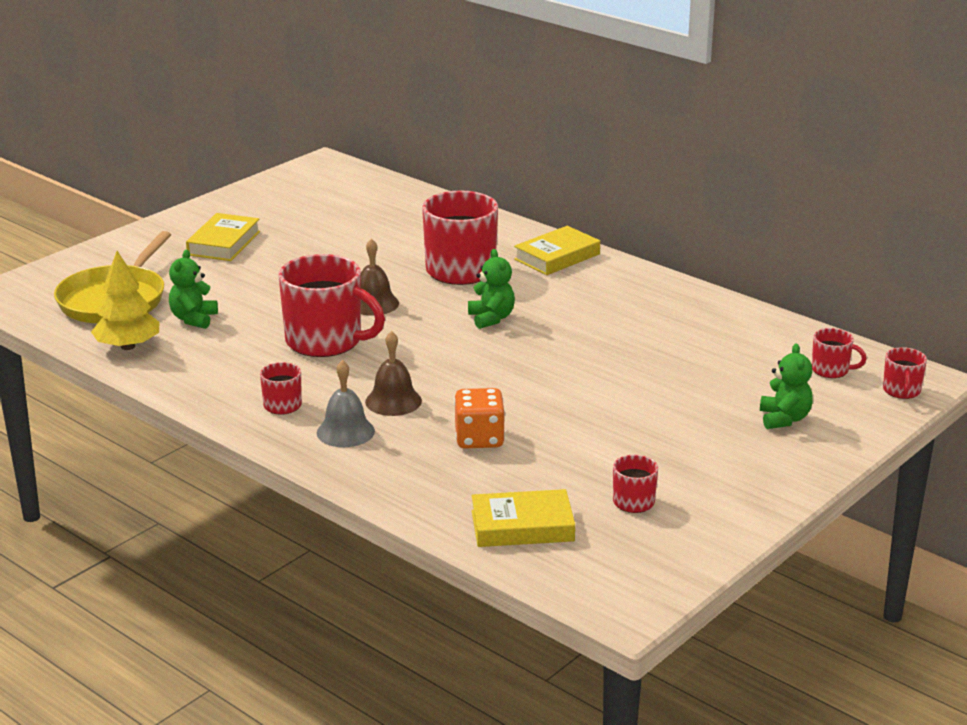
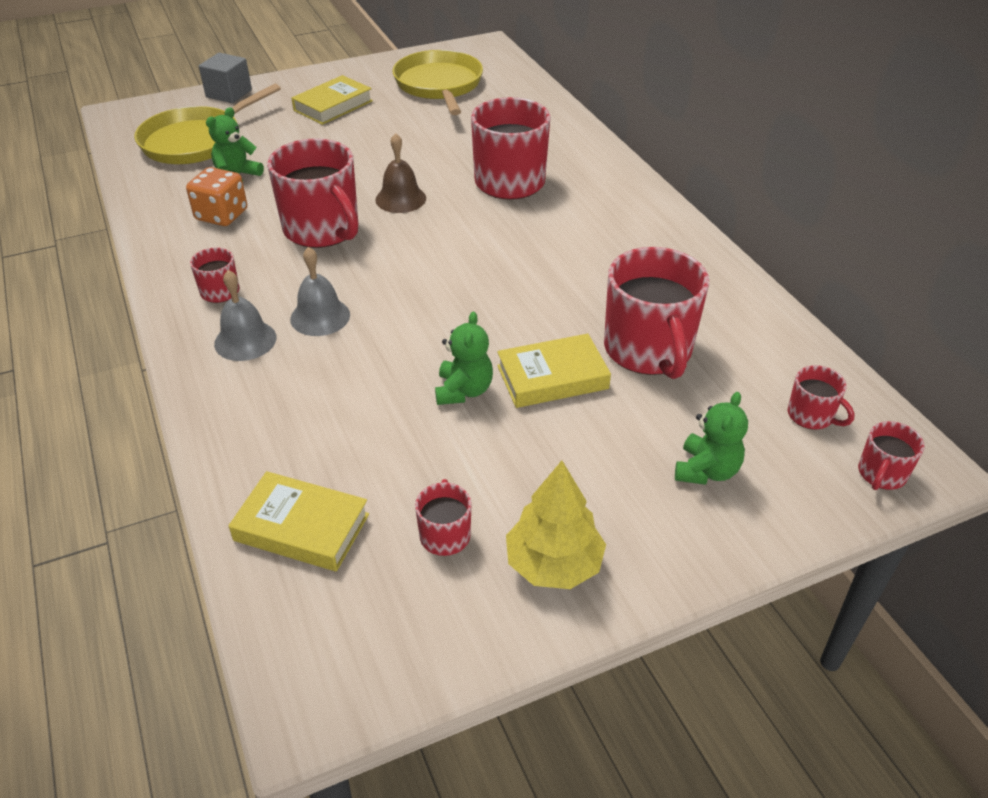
camera: 25 degrees right, 15 degrees up
yellow tree [91,251,159,350] -> yellow tree moved to [506,460,606,589]
brown bell [365,331,422,416] -> grey bell [290,247,350,336]
orange dice [454,388,505,449] -> orange dice moved to [186,167,247,226]
green teddy bear [468,249,515,329] -> green teddy bear moved to [435,312,493,405]
yellow book [514,226,600,275] -> yellow book moved to [497,334,611,408]
none -> grey cube [199,53,252,103]
none -> yellow pan [392,50,483,115]
none -> red mug [604,247,709,379]

